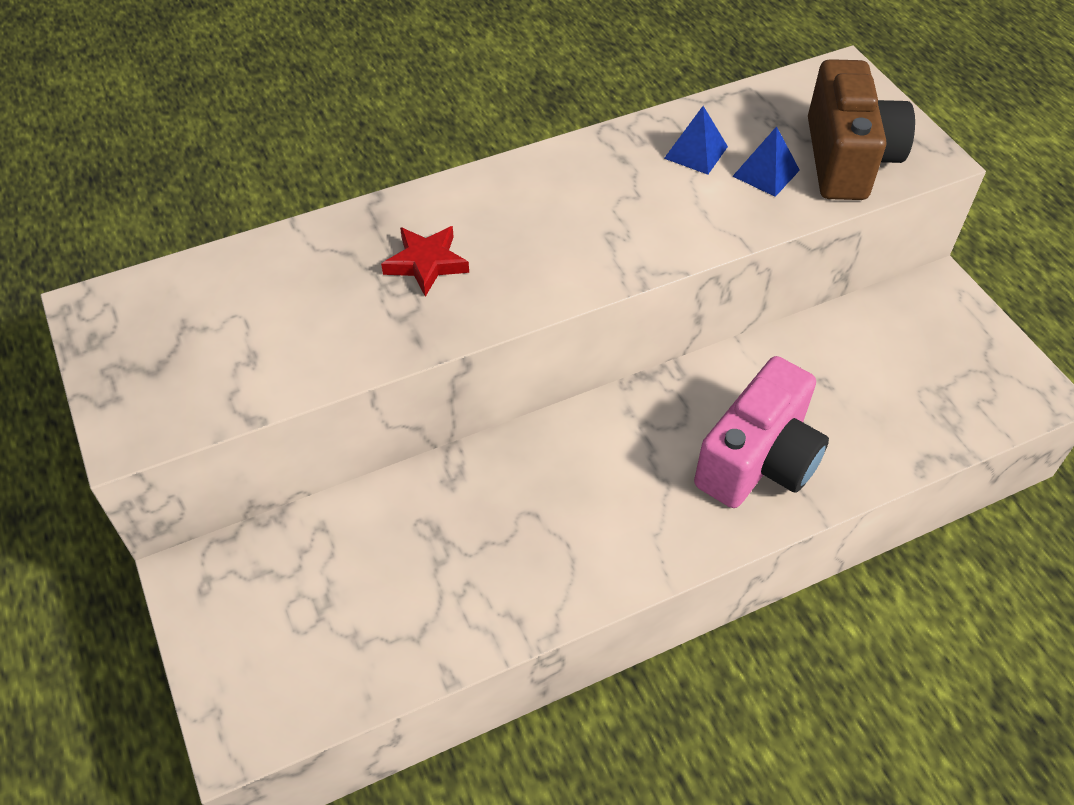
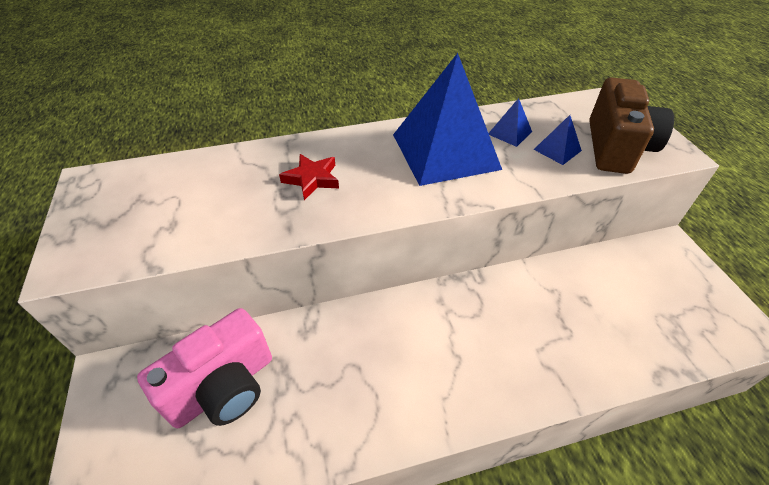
camera: 10 degrees right, 5 degrees down
pink camera [694,356,829,508] -> pink camera moved to [137,308,272,428]
none -> blue pyramid [393,53,502,186]

